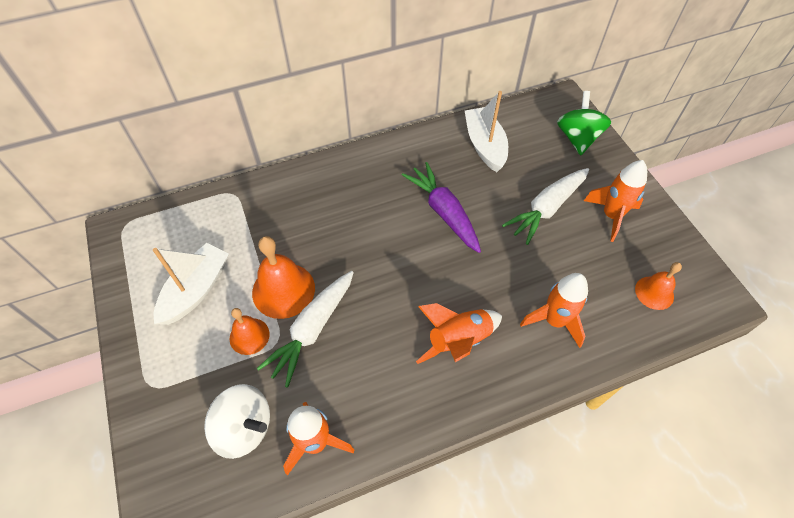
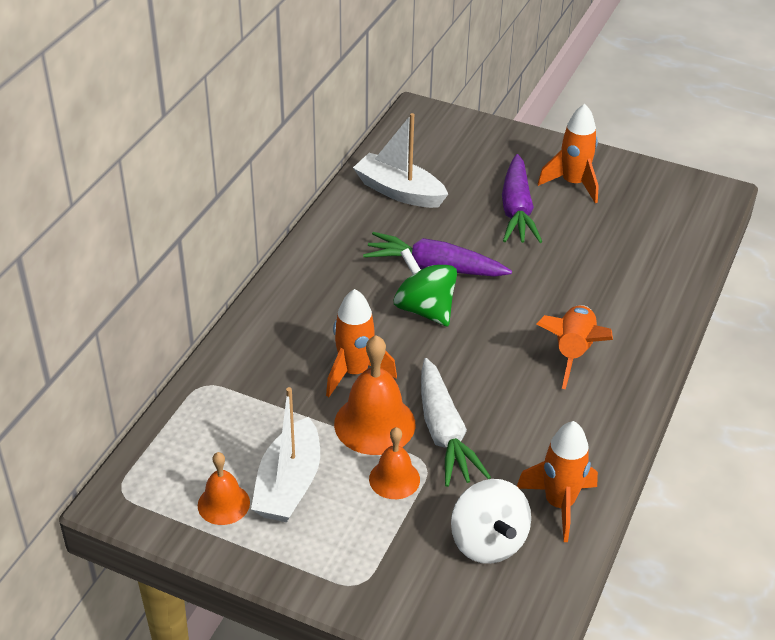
camera: 45 degrees left, 15 degrees down
white boat [153,243,229,325] -> white boat turned 150 degrees counterclockwise [251,387,320,522]
white spinning top [204,384,270,459] -> white spinning top turned 90 degrees clockwise [451,479,531,564]
white carrot [502,168,589,245] -> purple carrot [502,154,542,243]
orange rocket [520,273,588,348] -> orange rocket moved to [326,289,397,397]
green spinning top [557,91,611,155] -> green spinning top moved to [394,248,457,326]
orange bell [635,262,682,310] -> orange bell moved to [198,452,250,525]

